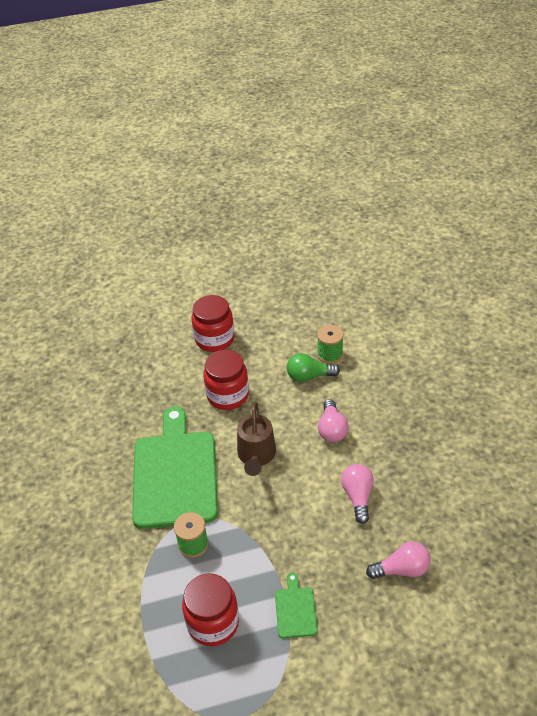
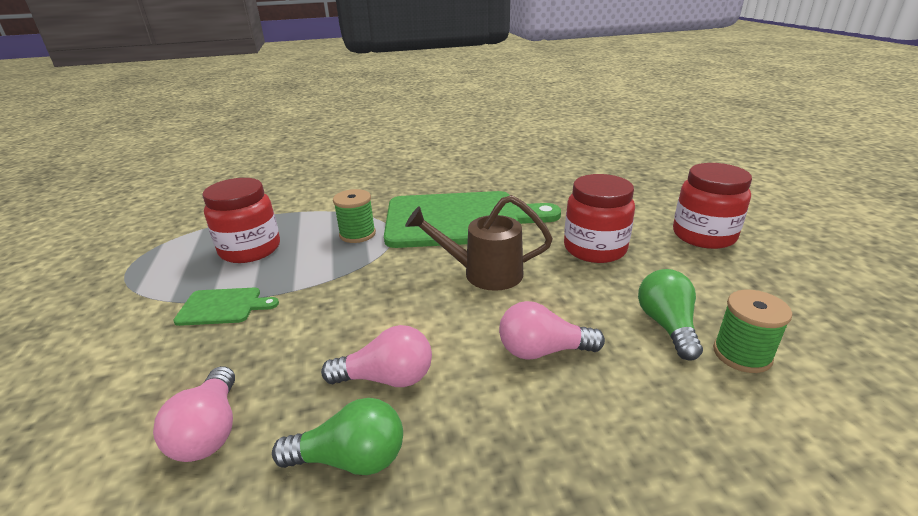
camera: 90 degrees right, 15 degrees down
none -> green light bulb [272,398,403,475]

